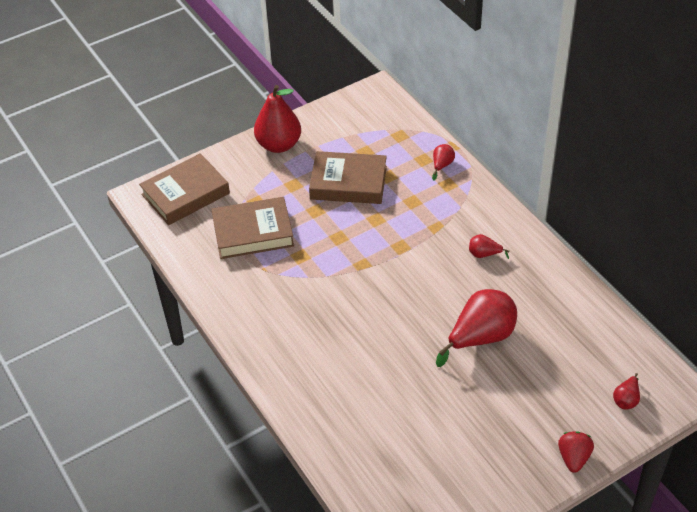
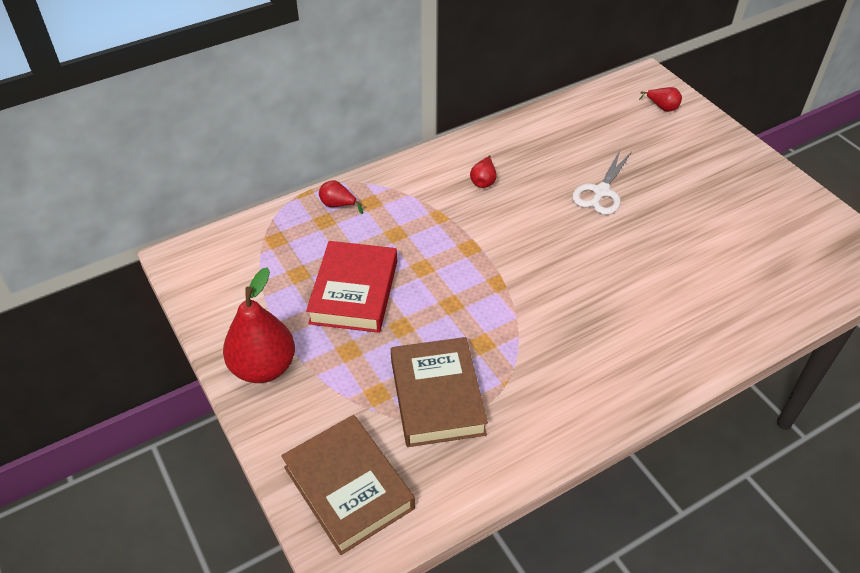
camera: 90 degrees left, 0 degrees up
brown book [309,151,387,204] -> red book [306,241,397,333]
red pear [436,289,517,367] -> white scissors [572,151,632,215]
red strawberry [558,431,594,473] -> none

